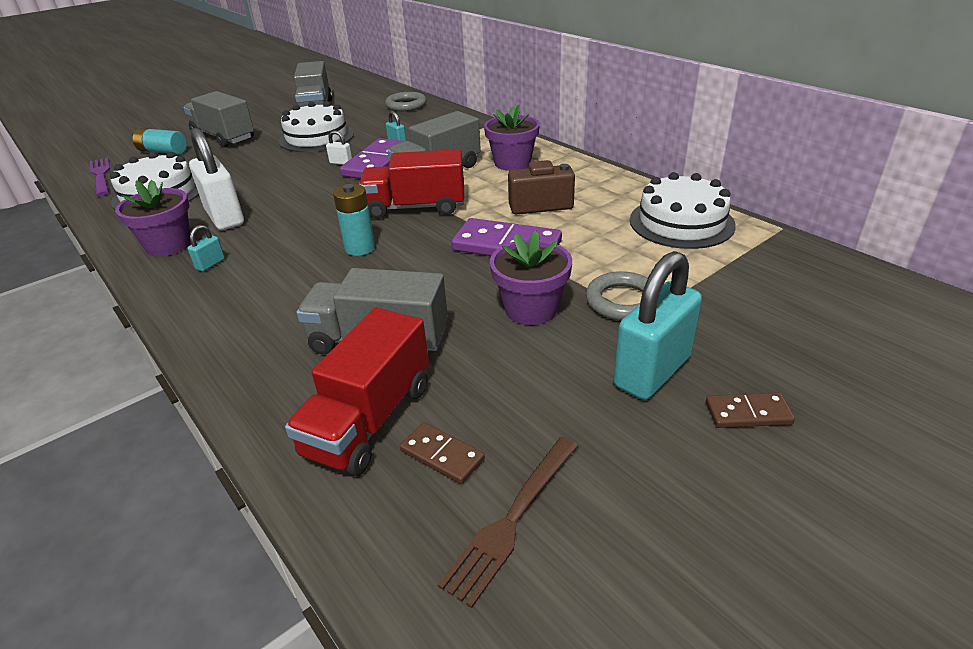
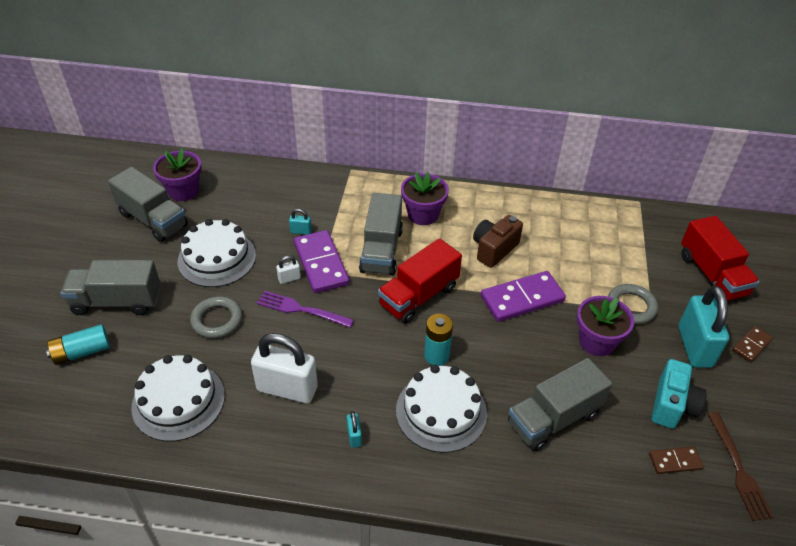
camera: 45 degrees left, 10 degrees up
purple fork [90,157,110,196] -> purple fork moved to [257,291,354,328]
purple flower pot [115,180,191,256] -> purple flower pot moved to [153,148,202,201]
red truck [285,308,429,476] -> red truck moved to [681,216,760,301]
grey ring [385,92,427,111] -> grey ring moved to [190,296,242,338]
white cake [630,172,736,249] -> white cake moved to [396,365,487,453]
none -> turquoise camera [652,359,707,429]

